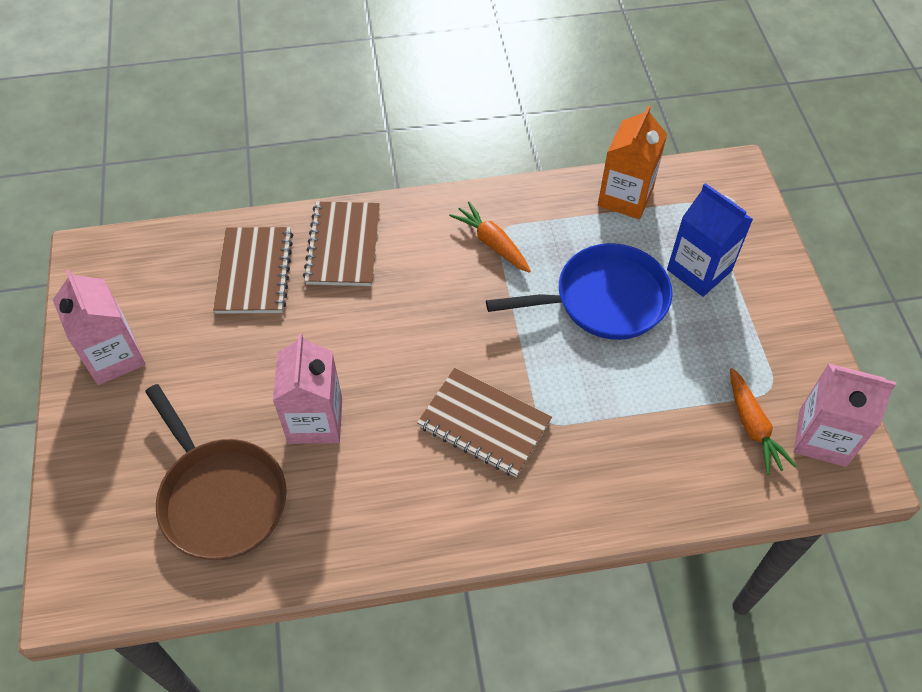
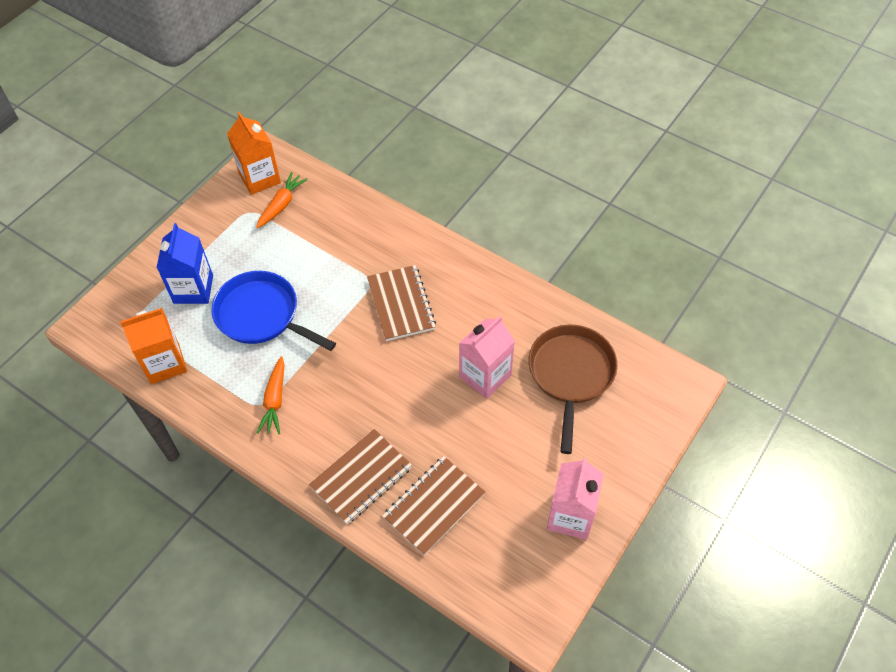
camera: 135 degrees left, 0 degrees up
pink carton [794,363,896,467] -> orange carton [227,112,281,195]

